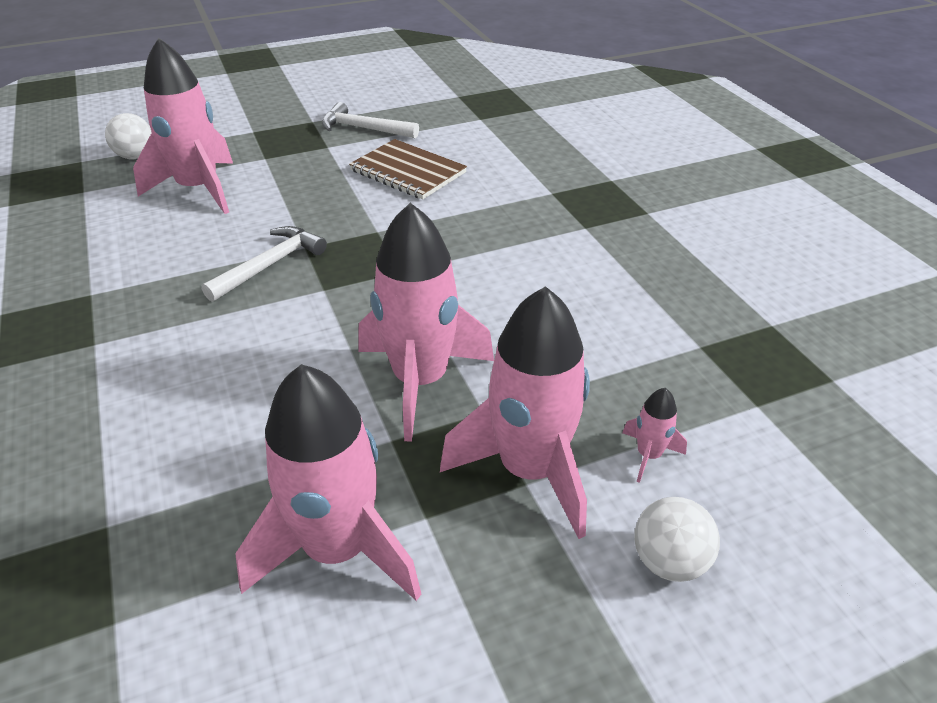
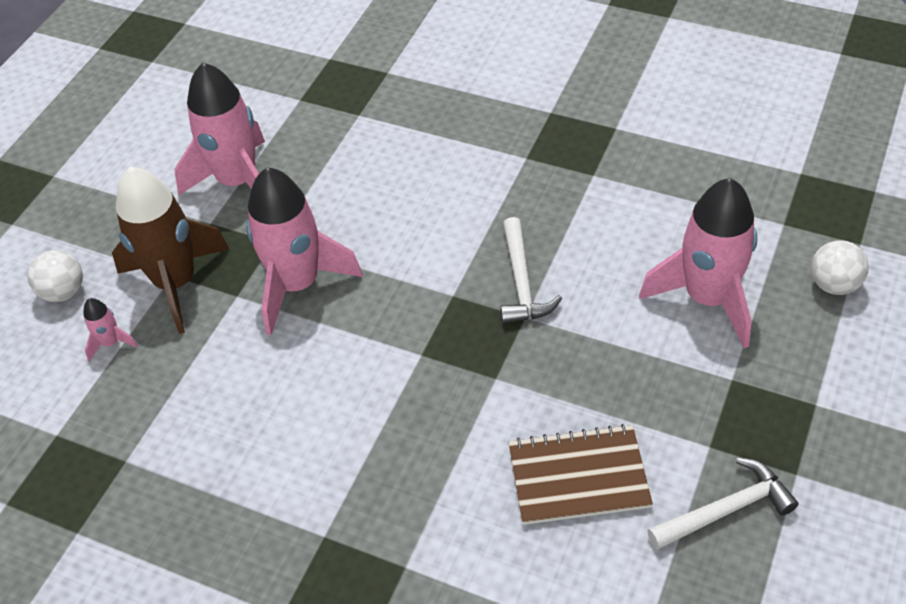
camera: 140 degrees right, 10 degrees up
pink rocket [440,286,590,539] -> brown rocket [112,167,230,334]

